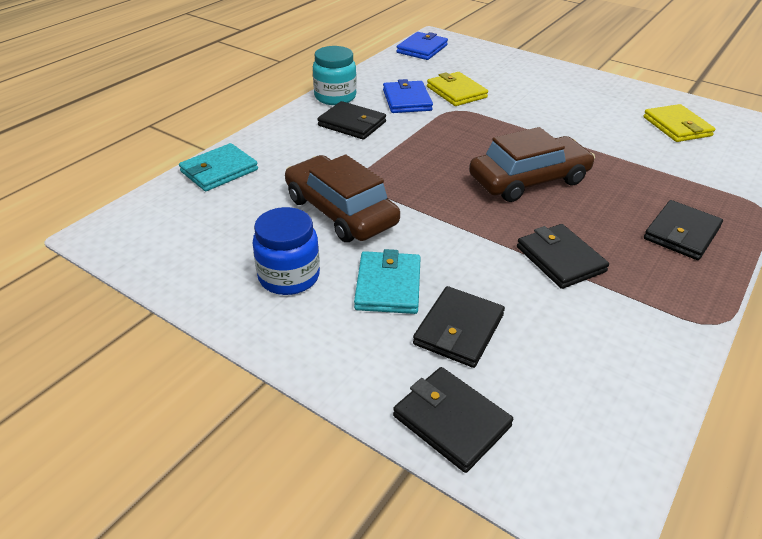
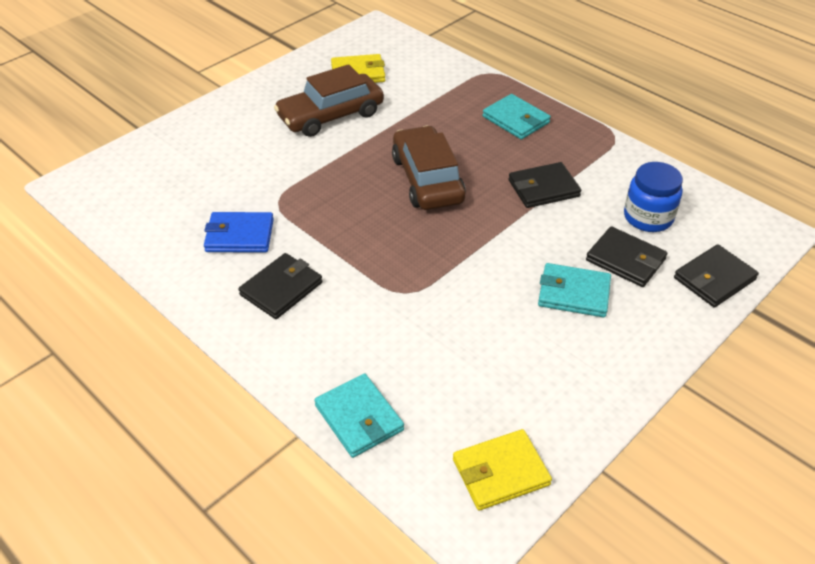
camera: 80 degrees left, 5 degrees up
blue jar [252,207,320,295] -> blue jar moved to [624,162,683,232]
brown car [285,154,400,242] -> brown car moved to [274,64,384,137]
turquoise jar [313,46,357,105] -> none
blue wallet [396,32,448,60] -> none
yellow wallet [427,72,488,106] -> yellow wallet moved to [453,429,552,511]
black wallet [644,200,723,260] -> turquoise wallet [483,94,551,140]

